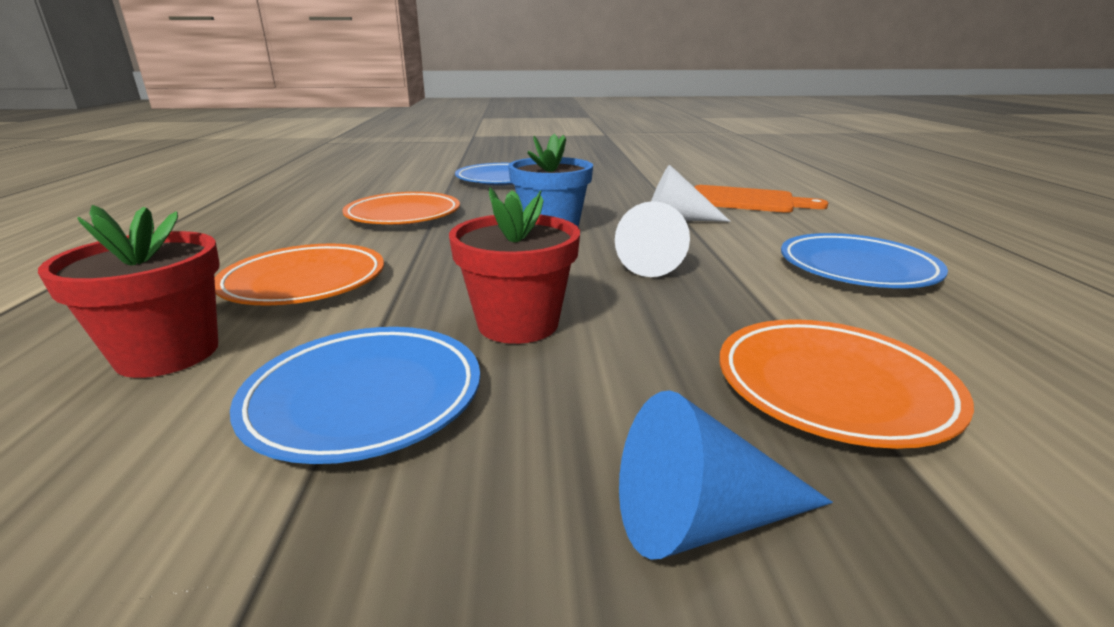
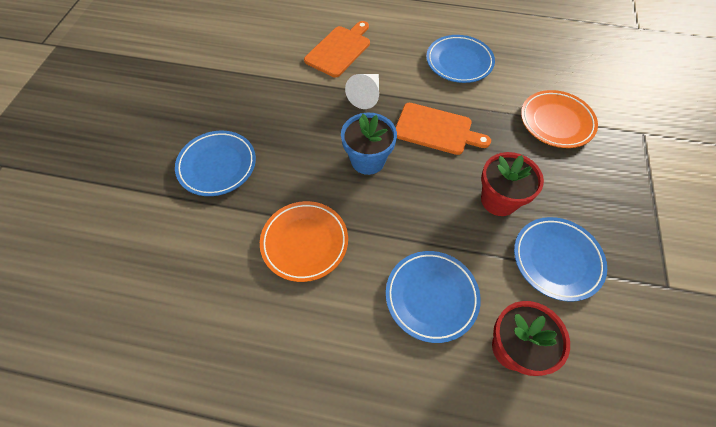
camera: 75 degrees left, 35 degrees up
orange plate [215,244,384,306] -> blue plate [386,251,481,343]
white cone [615,201,690,277] -> orange cutting board [396,103,491,155]
blue cone [619,390,833,560] -> none

